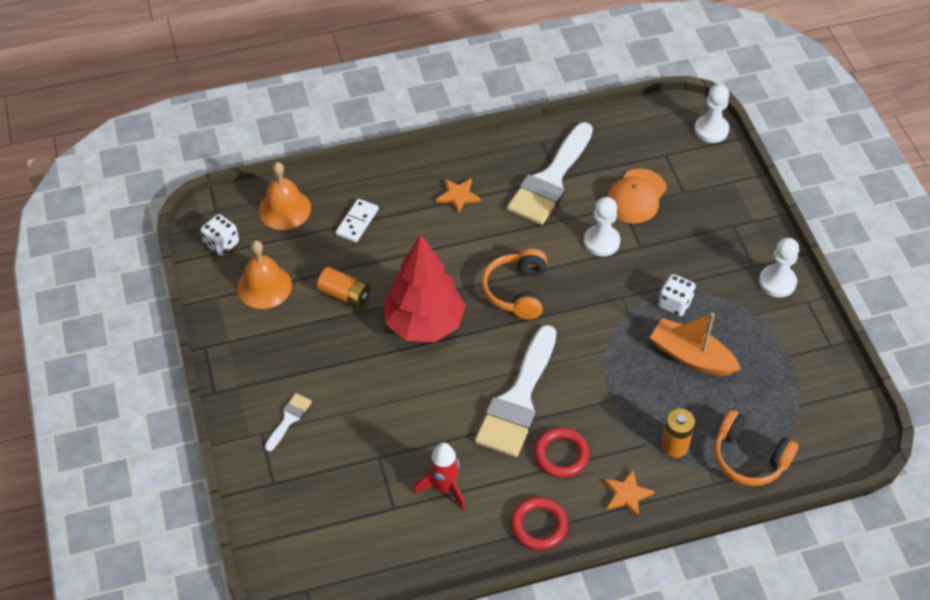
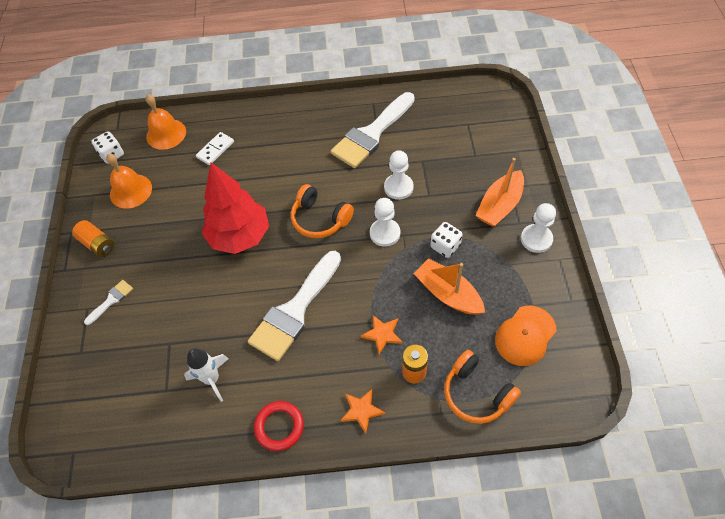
camera: 15 degrees right, 5 degrees up
orange battery [317,267,370,308] -> orange battery moved to [72,220,114,257]
red rocket [414,443,465,510] -> white rocket [184,348,228,402]
orange star [436,179,481,214] -> orange star moved to [361,315,403,354]
orange headphones [482,249,547,320] -> orange headphones turned 75 degrees counterclockwise [291,184,354,238]
red ring [534,427,590,478] -> none
orange cap [607,169,667,224] -> orange cap moved to [495,306,556,366]
white pawn [694,84,729,143] -> white pawn moved to [370,198,400,247]
none -> orange boat [475,158,524,227]

